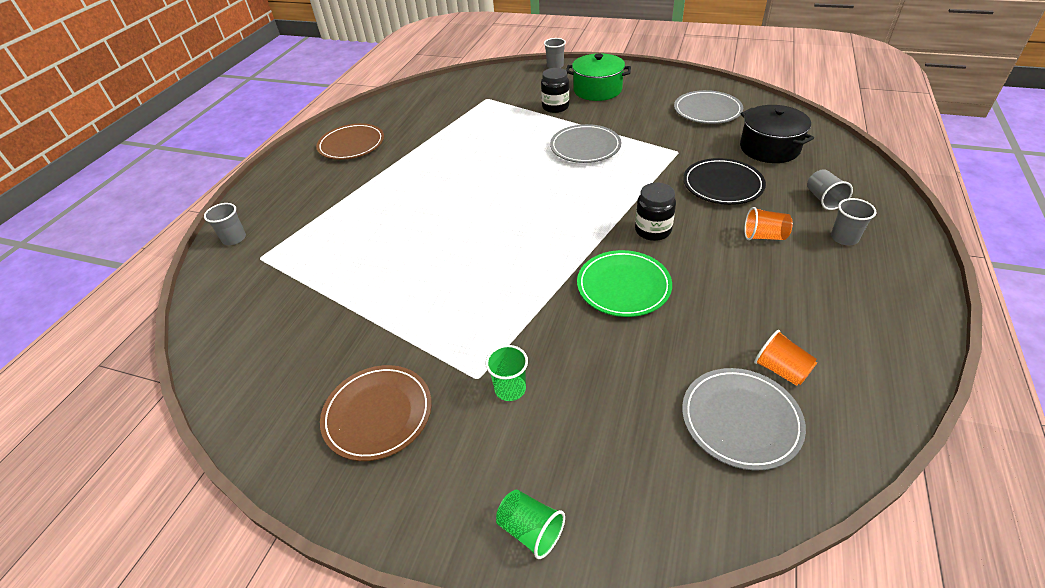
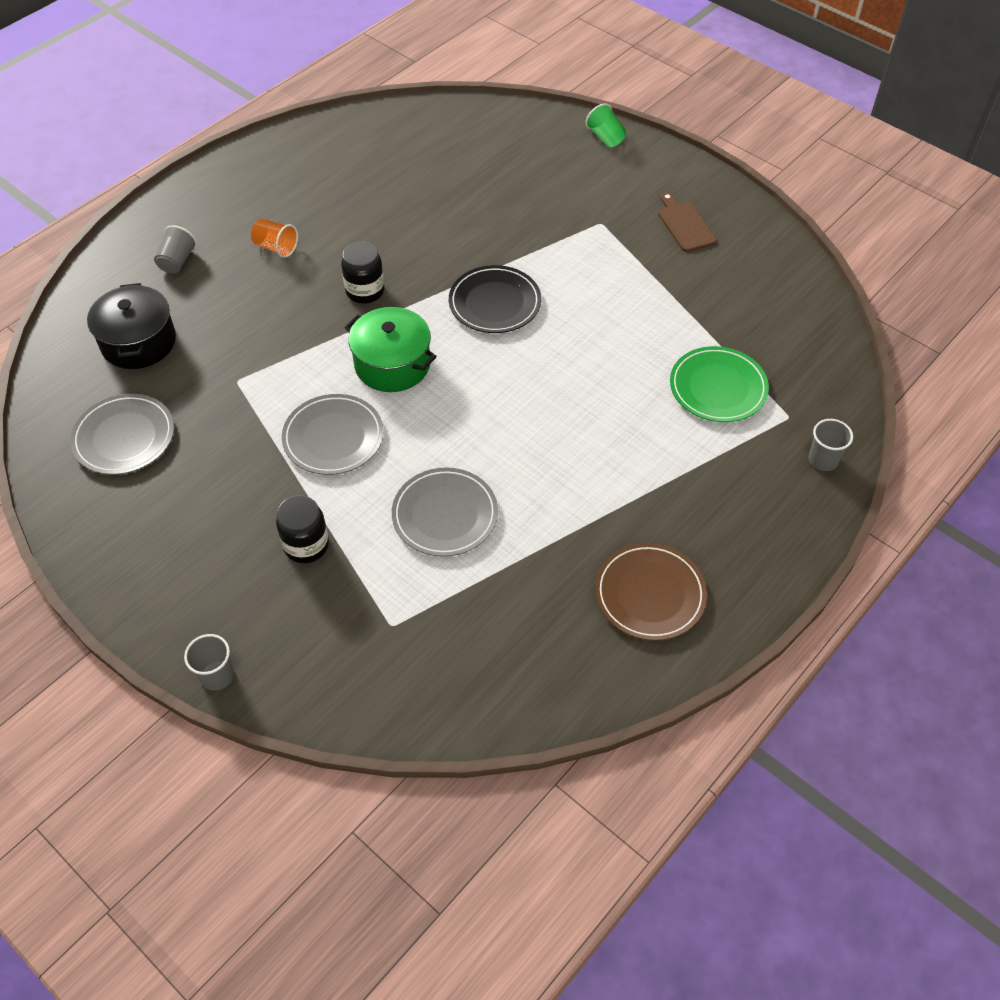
camera: 160 degrees left, 10 degrees up
brown plate [320,365,432,461] -> brown cutting board [658,192,717,252]
green cup [486,345,528,401] -> none
green pot [566,53,631,101] -> green pot moved to [344,307,437,392]
green plate [577,250,672,317] -> green plate moved to [670,346,769,422]
grey plate [682,368,806,471] -> grey plate moved to [392,467,498,557]
black plate [683,158,766,205] -> black plate moved to [449,265,541,333]
orange cup [754,330,817,386] -> none
grey cup [831,198,876,245] -> none

